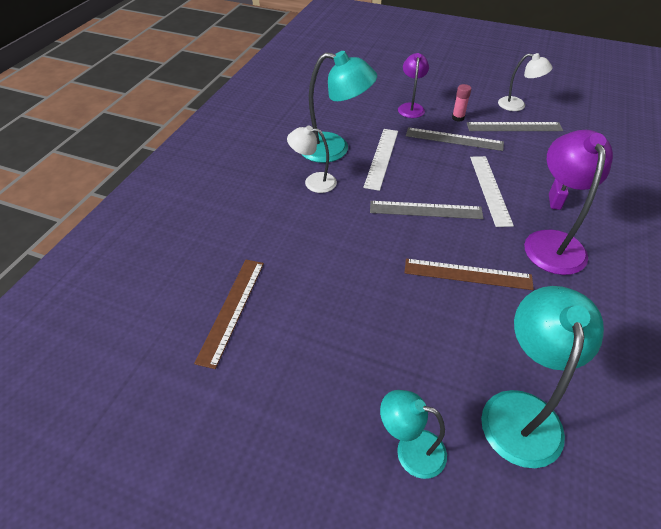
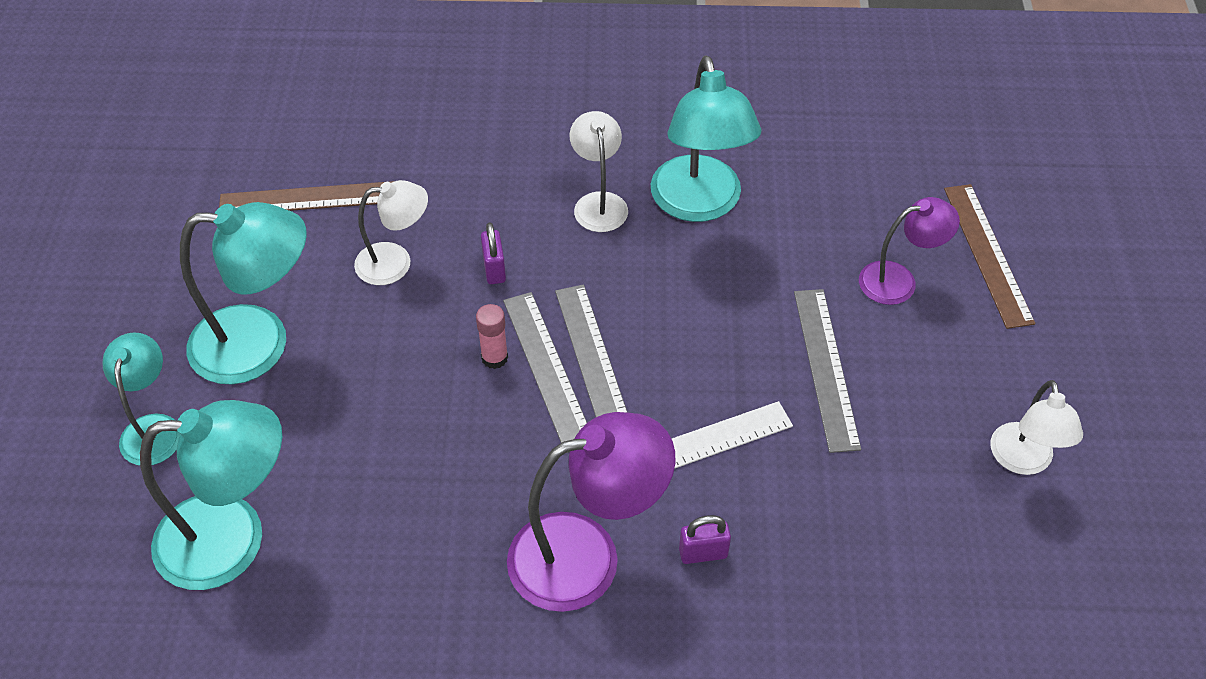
camera: 70 degrees right, 5 degrees up
white ruler [363,129,398,191] -> none
brown ruler [405,258,534,290] -> brown ruler moved to [944,184,1035,329]
pink glue stick [452,84,471,122] -> pink glue stick moved to [476,304,508,369]
grey ruler [467,122,563,131] -> grey ruler moved to [503,292,587,453]
none -> turquoise lamp [180,202,307,385]
none -> white lamp [354,180,428,285]
none -> purple padlock [481,223,506,284]

